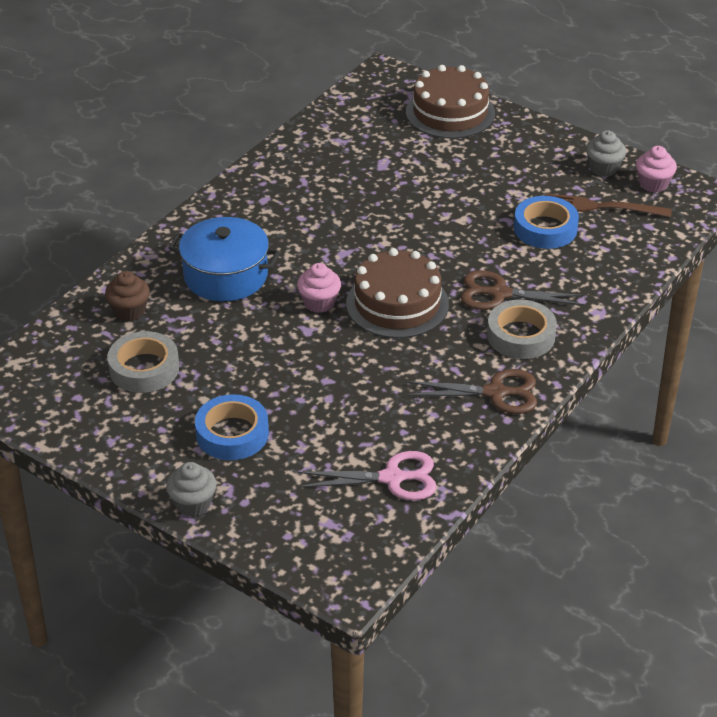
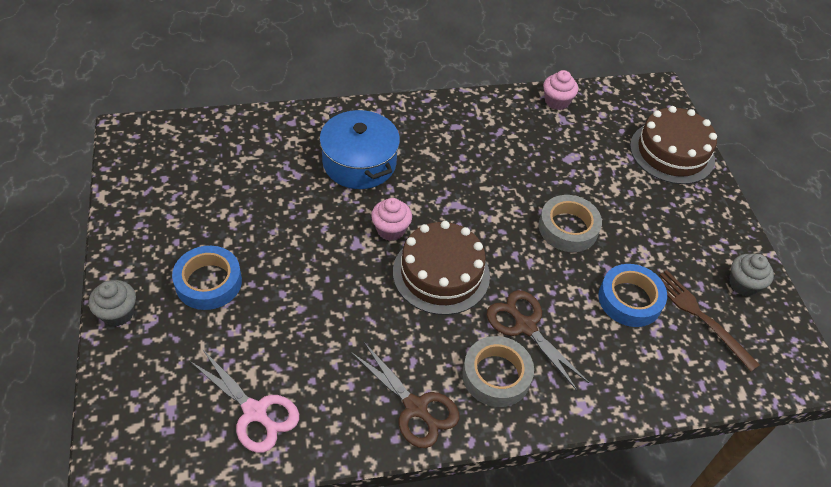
camera: 40 degrees right, 10 degrees up
brown cupcake [105,271,150,321] -> none
grey tape [107,331,179,393] -> grey tape moved to [539,195,602,252]
pink cupcake [636,146,677,193] -> pink cupcake moved to [543,70,578,110]

